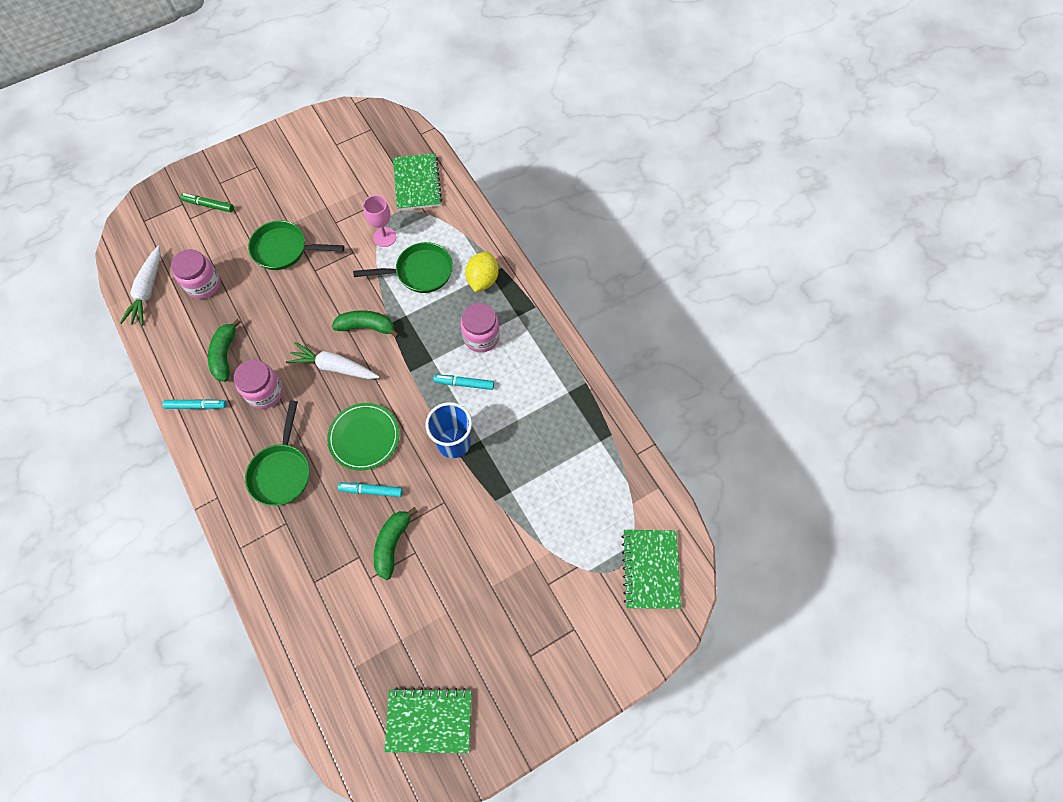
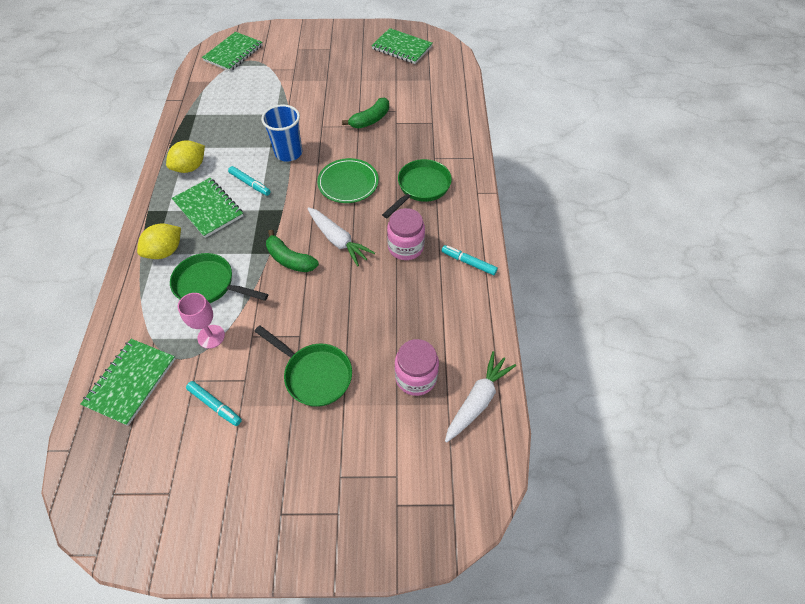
camera: 150 degrees left, 10 degrees down
green marker [180,193,234,212] -> none
green banana [208,319,241,382] -> none
turquoise marker [338,483,403,497] -> turquoise marker moved to [186,381,242,426]
pink jar [461,303,500,353] -> green notebook [172,178,243,238]
none -> yellow lemon [166,140,205,173]

